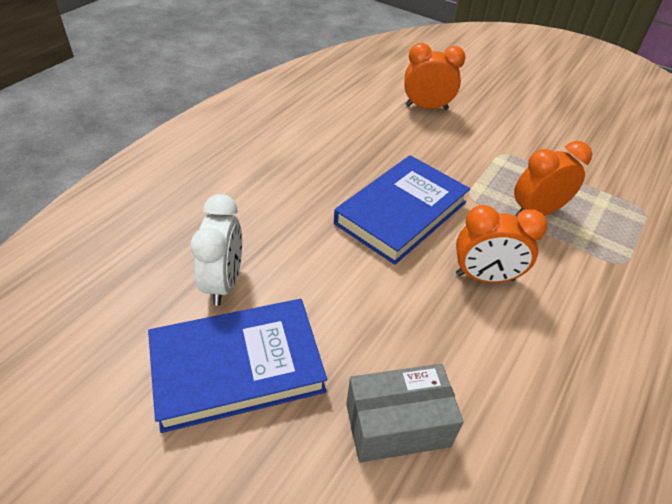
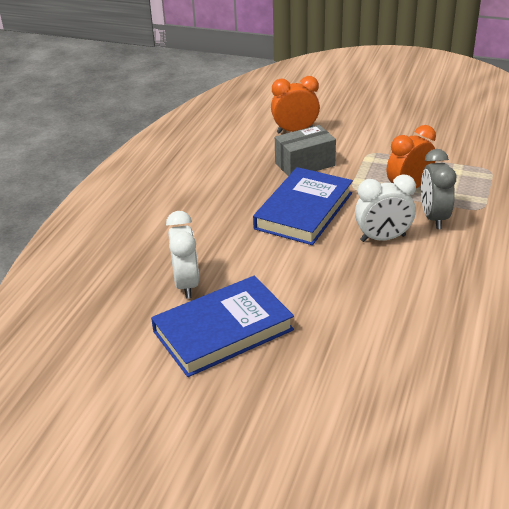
camera: 10 degrees left, 10 degrees down
grey box [346,364,464,463] -> grey box moved to [275,125,336,176]
orange clock [456,205,548,283] -> white clock [355,175,416,242]
none -> grey clock [421,149,457,229]

